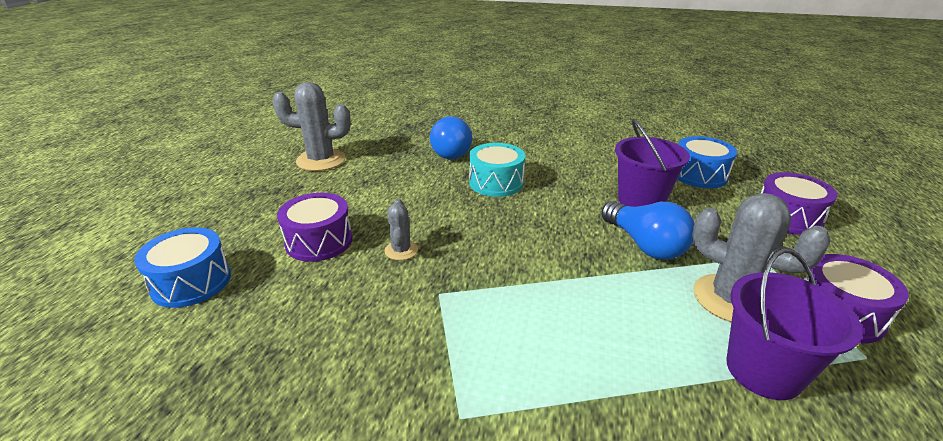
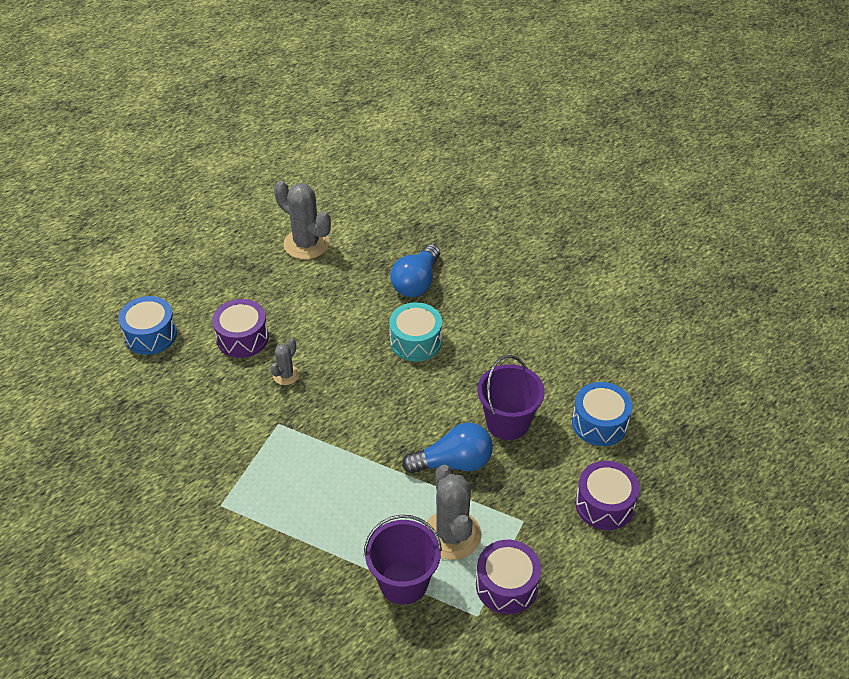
camera: 35 degrees right, 15 degrees up
blue light bulb [601,201,695,260] -> blue light bulb turned 105 degrees counterclockwise [402,423,493,474]

